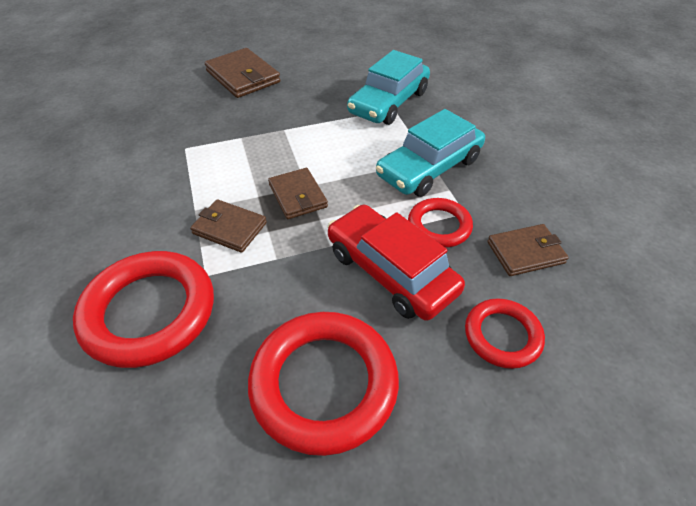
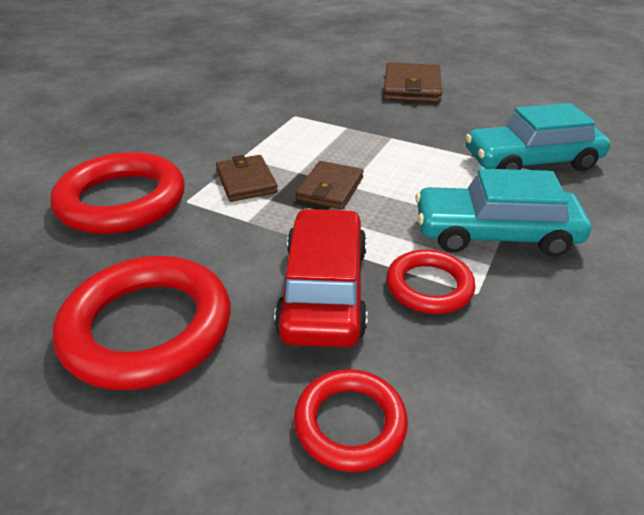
camera: 45 degrees right, 10 degrees down
brown wallet [487,224,569,276] -> none

